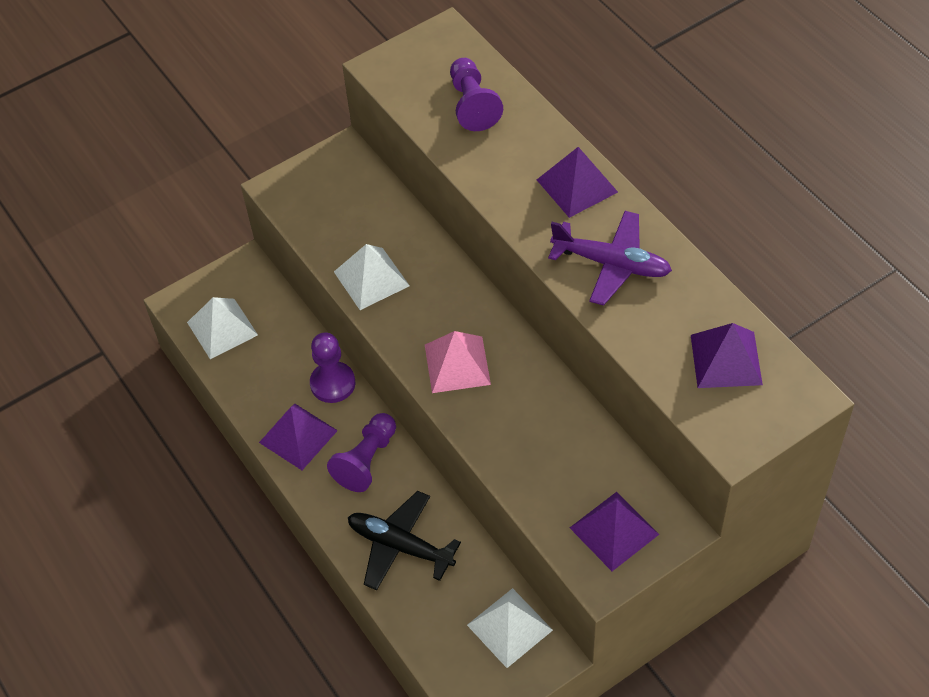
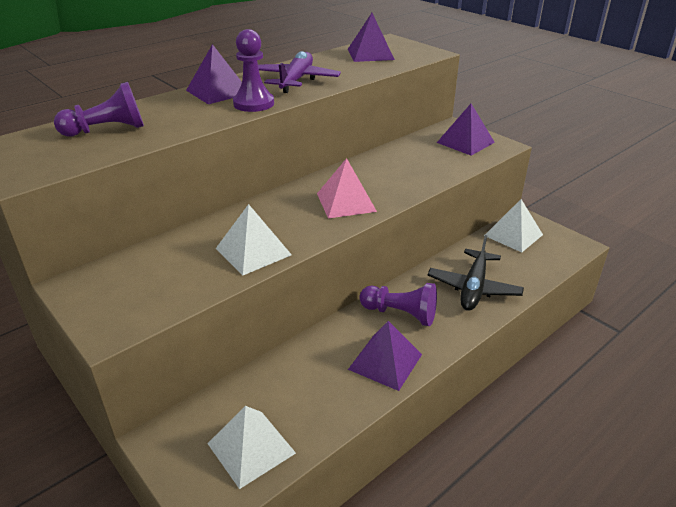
camera: 100 degrees left, 20 degrees down
purple pawn [310,332,355,403] -> purple pawn moved to [233,29,274,112]

